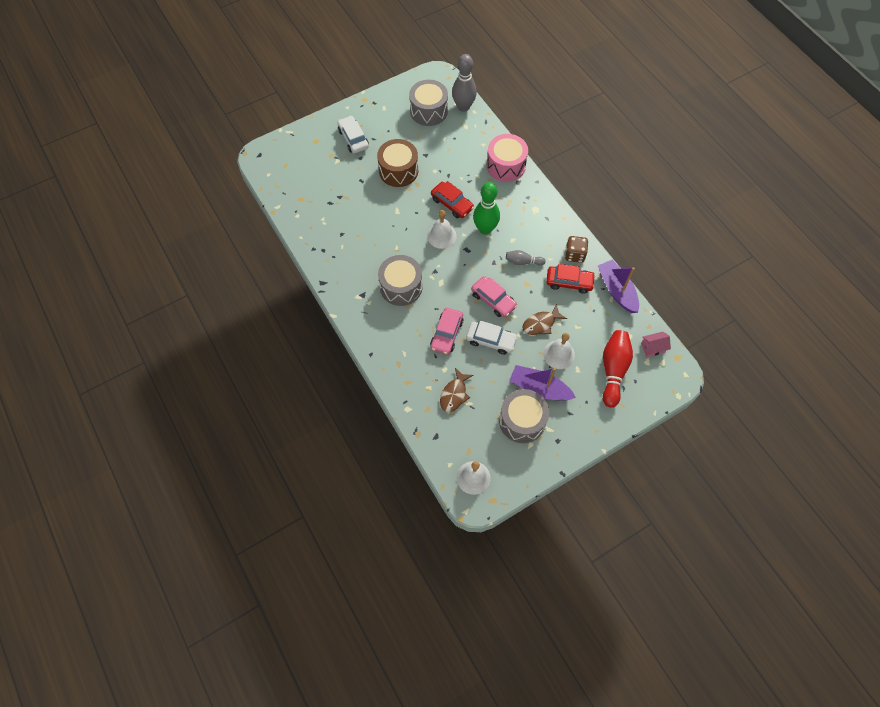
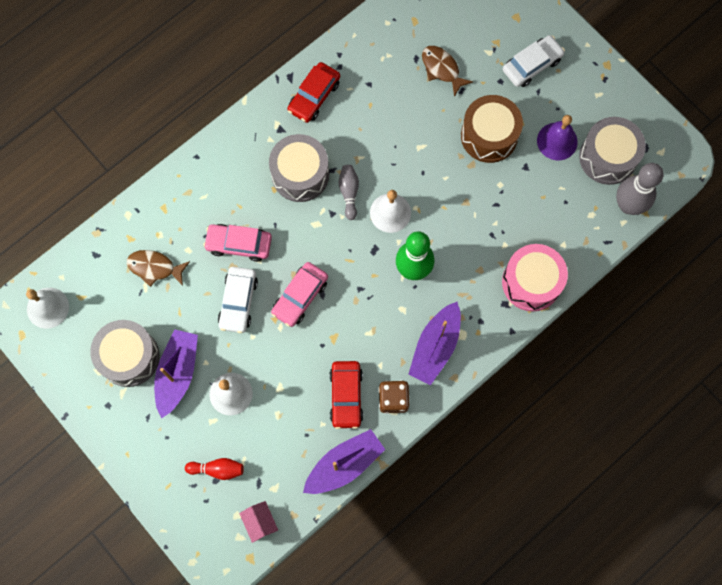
camera: 80 degrees right, 10 degrees up
red car [431,181,474,218] -> red car moved to [287,62,340,123]
grey bowling pin [506,250,546,266] -> grey bowling pin moved to [338,165,359,220]
brown fish [523,304,567,335] -> brown fish moved to [422,46,473,97]
red bowling pin [603,330,633,408] -> red bowling pin [185,458,244,480], size x0.55
none -> purple boat [408,302,461,385]
none -> purple bell [537,115,578,160]

